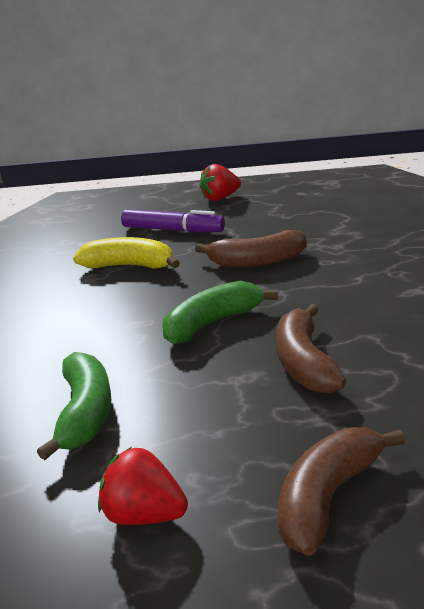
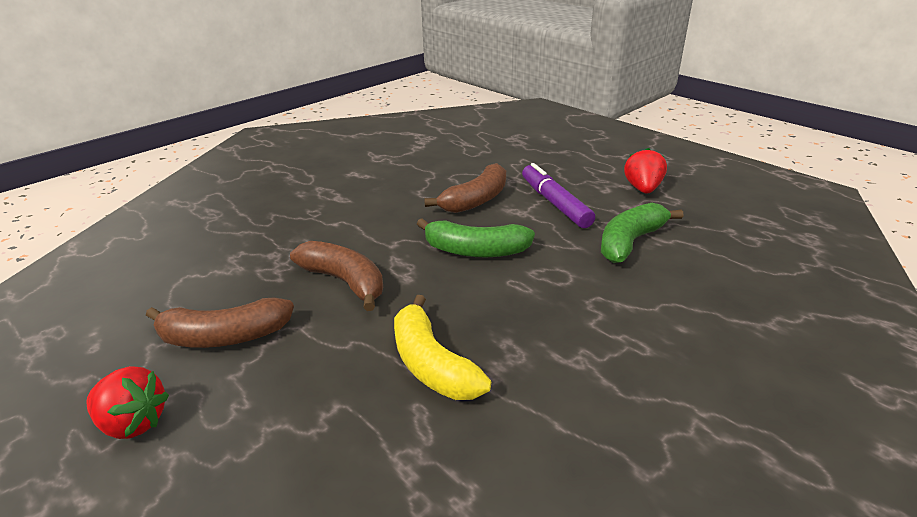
camera: 135 degrees left, 5 degrees up
red strawberry [98,447,188,525] -> red strawberry turned 150 degrees counterclockwise [624,148,667,194]
purple marker [121,209,225,232] -> purple marker moved to [522,163,595,228]
brown banana [278,427,405,556] -> brown banana moved to [146,297,294,348]

